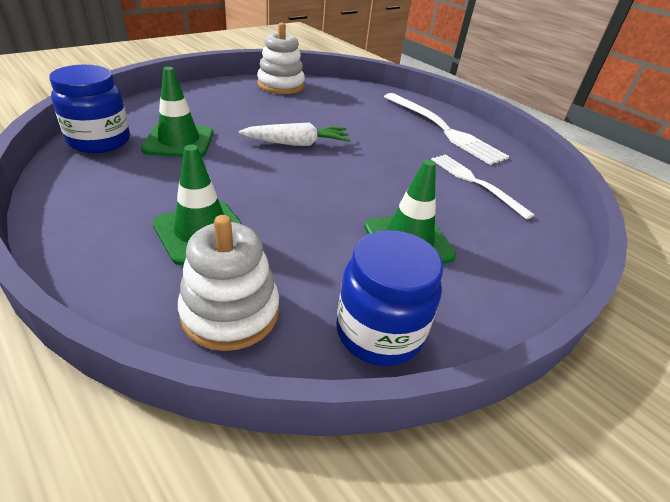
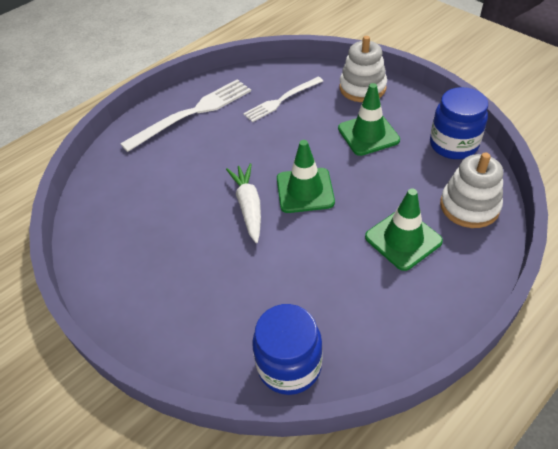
camera: 85 degrees left, 10 degrees up
green traffic cone [141,67,213,157] -> green traffic cone moved to [277,140,335,213]
white stacking toy [257,23,305,94] -> white stacking toy moved to [340,36,387,102]

